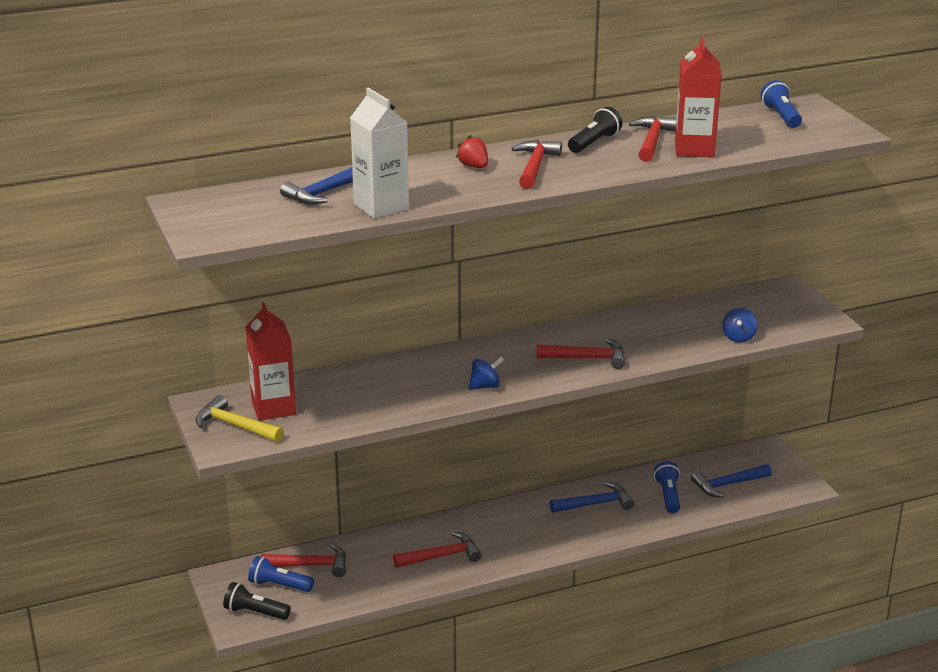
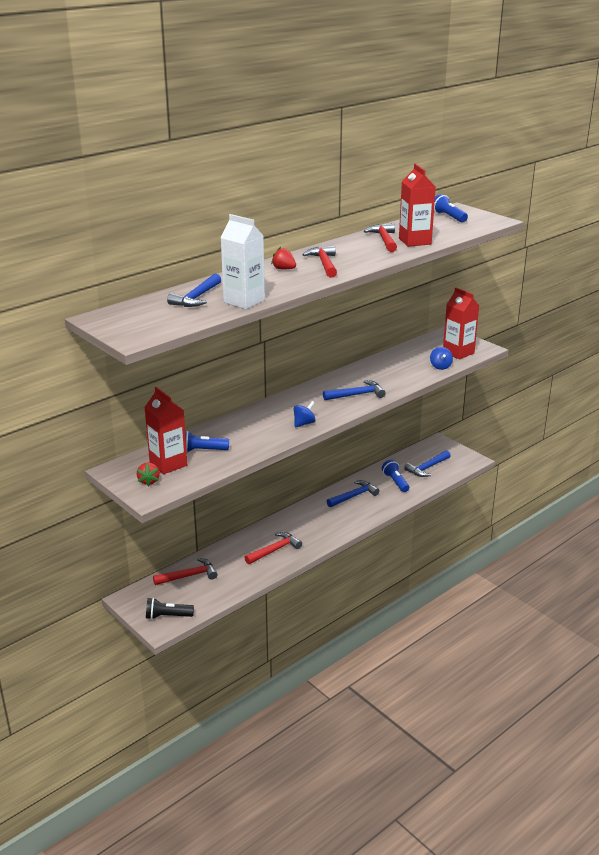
camera: 20 degrees left, 0 degrees up
yellow hammer [196,395,284,442] -> red strawberry [137,462,160,486]
blue flashlight [248,556,314,592] -> blue flashlight moved to [185,431,229,452]
red hammer [536,338,625,369] -> blue hammer [323,380,386,400]
black flashlight [568,107,622,153] -> none
none -> red carton [443,288,479,360]

